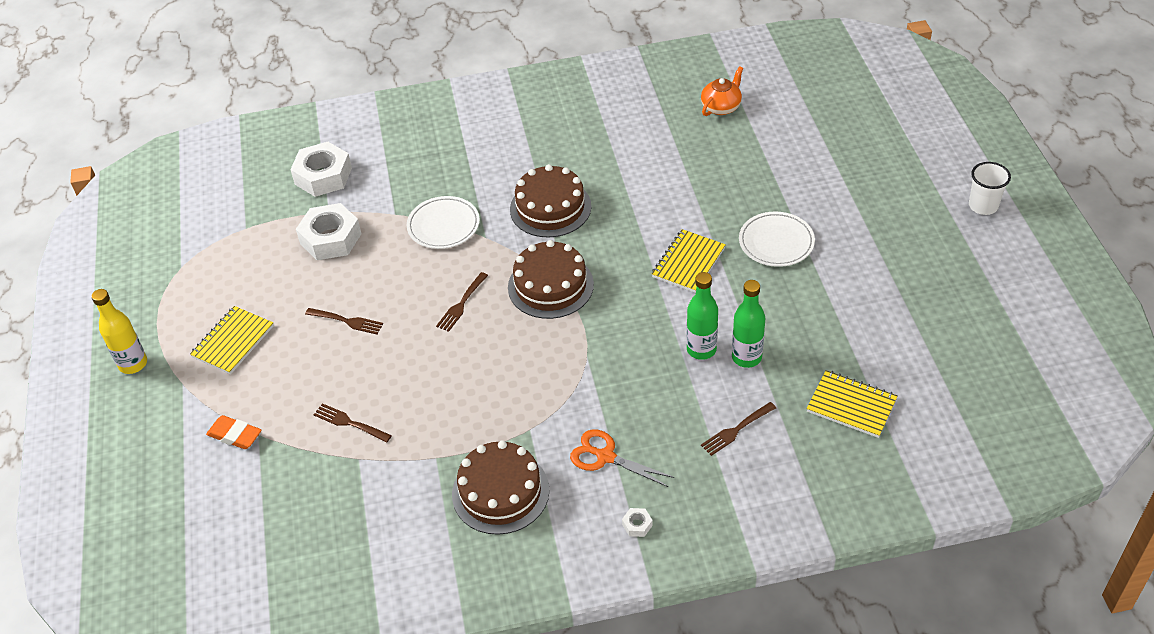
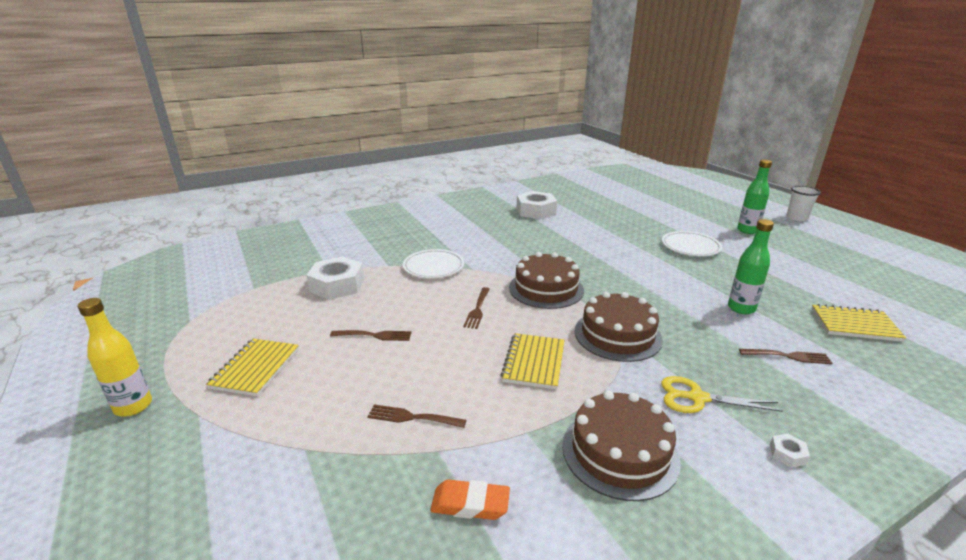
camera: 20 degrees left, 20 degrees down
orange eraser [206,415,261,449] -> orange eraser moved to [430,479,510,520]
white nut [290,142,352,197] -> white nut moved to [517,191,557,219]
brown cake [510,164,591,237] -> brown cake moved to [574,292,663,362]
orange scissors [570,429,674,487] -> yellow scissors [661,376,783,413]
yellow notebook [652,229,726,293] -> yellow notebook moved to [501,333,565,390]
green bottle [686,272,718,360] -> green bottle moved to [737,159,772,234]
orange teapot [701,66,743,116] -> none
brown fork [701,402,776,456] -> brown fork turned 120 degrees counterclockwise [739,349,833,364]

